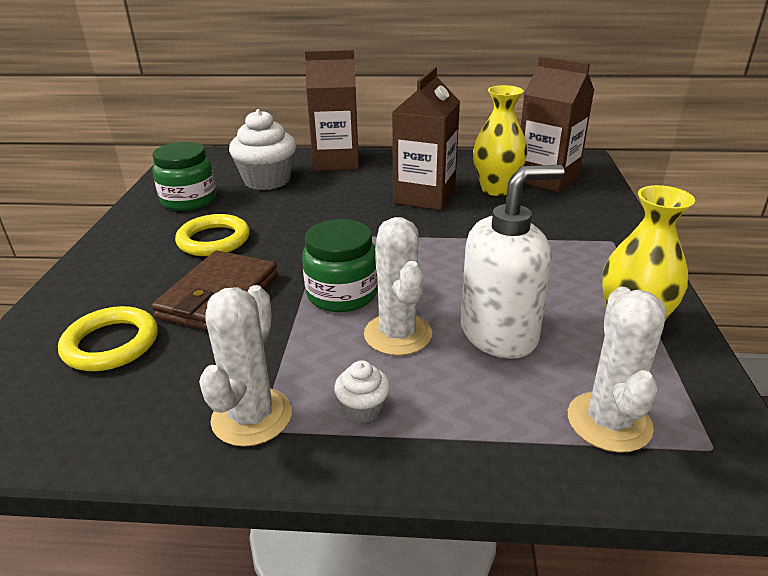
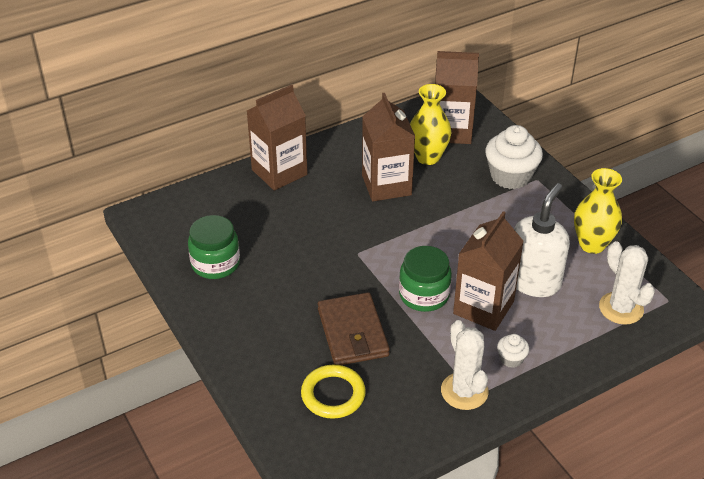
camera: 35 degrees left, 10 degrees up
yellow ring [175,214,250,256] -> none
white cupcake [229,109,296,190] -> white cupcake moved to [485,125,543,189]
white cactus [364,217,432,356] -> brown carton [453,211,524,331]

